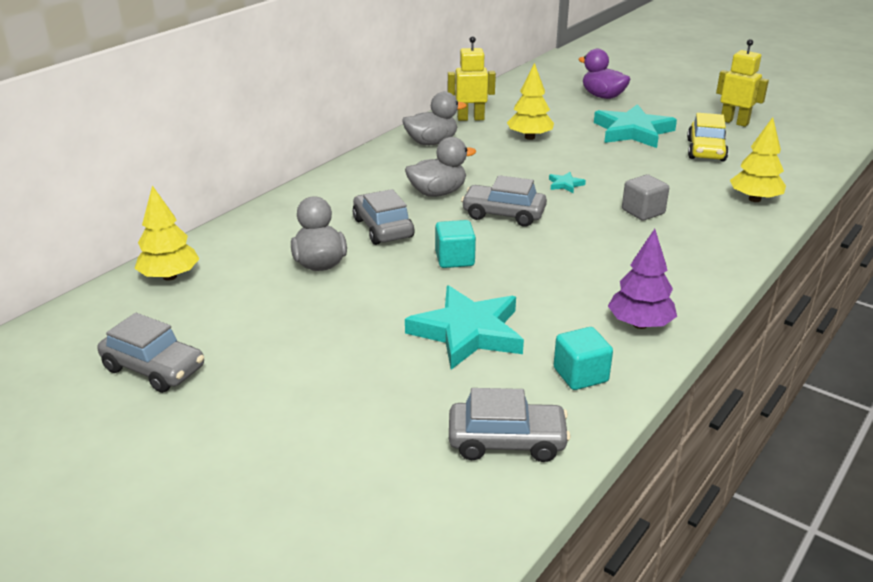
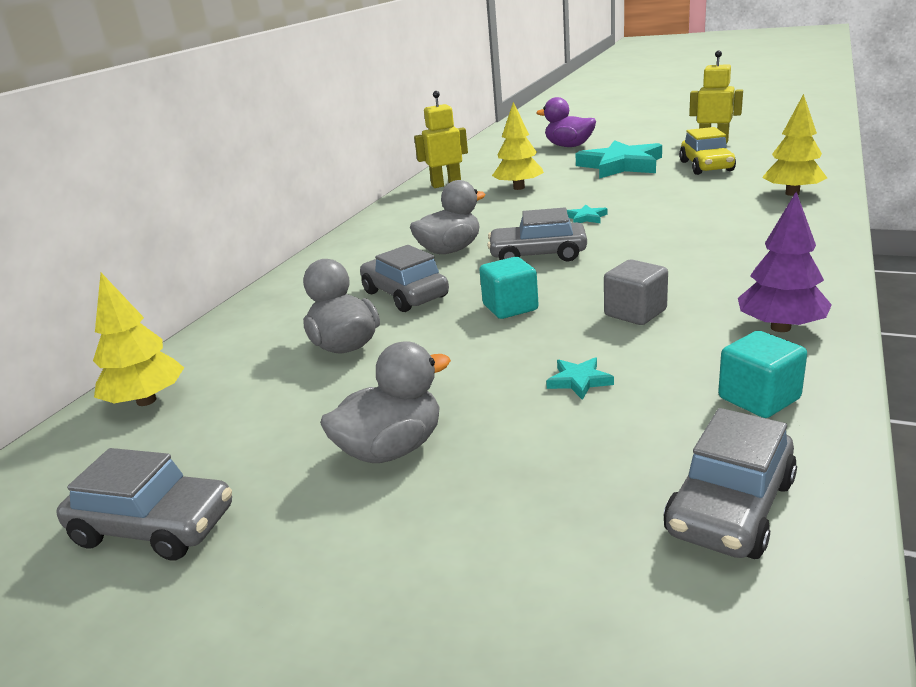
camera: 10 degrees left, 5 degrees down
grey duck [402,92,467,145] -> grey duck moved to [320,341,451,463]
turquoise star [405,285,524,370] -> turquoise star [546,357,614,400], size x0.41
grey car [449,388,570,462] -> grey car turned 135 degrees clockwise [663,408,797,559]
grey cube [622,174,669,221] -> grey cube moved to [604,259,668,325]

